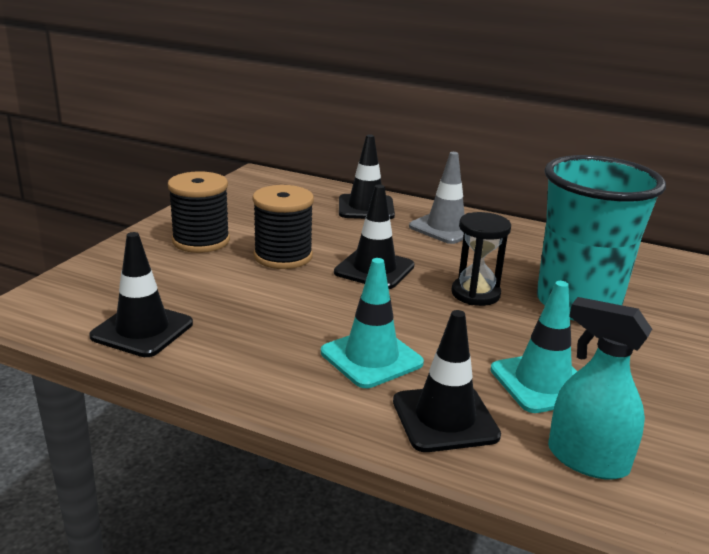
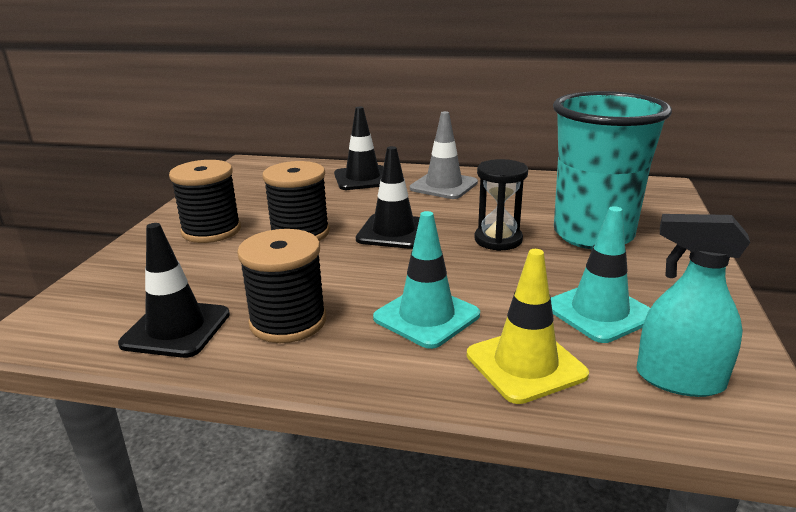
camera: 10 degrees left, 0 degrees up
black traffic cone [393,310,501,452] -> yellow traffic cone [467,249,589,404]
none -> black spool [237,229,326,343]

